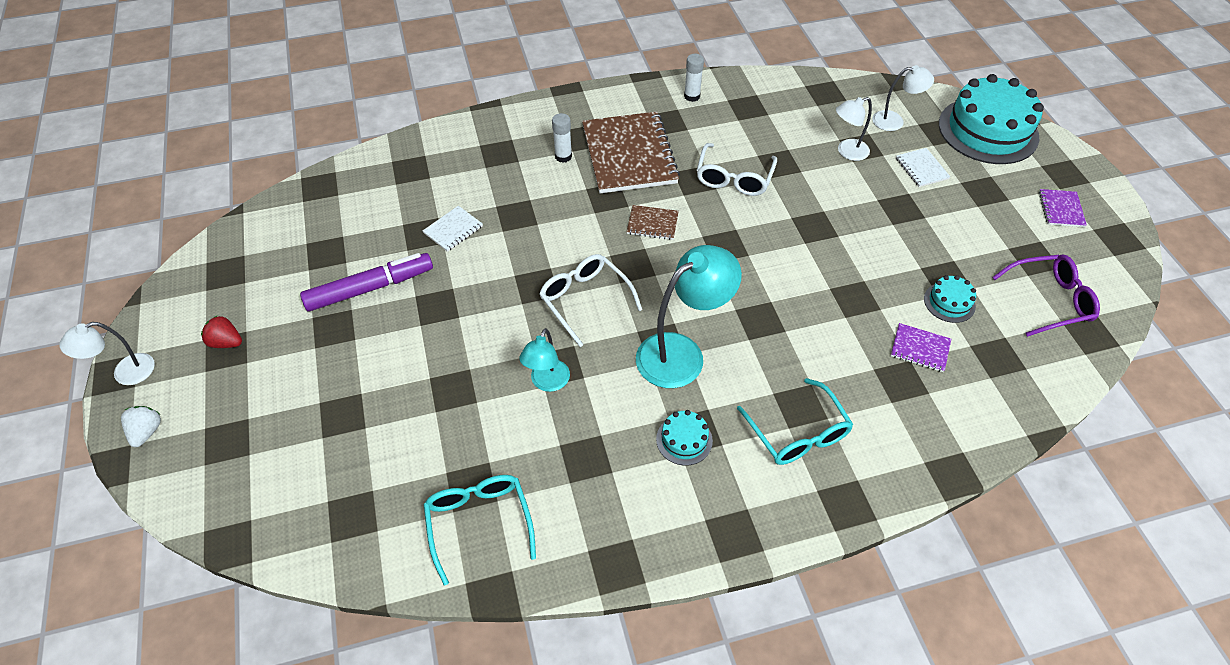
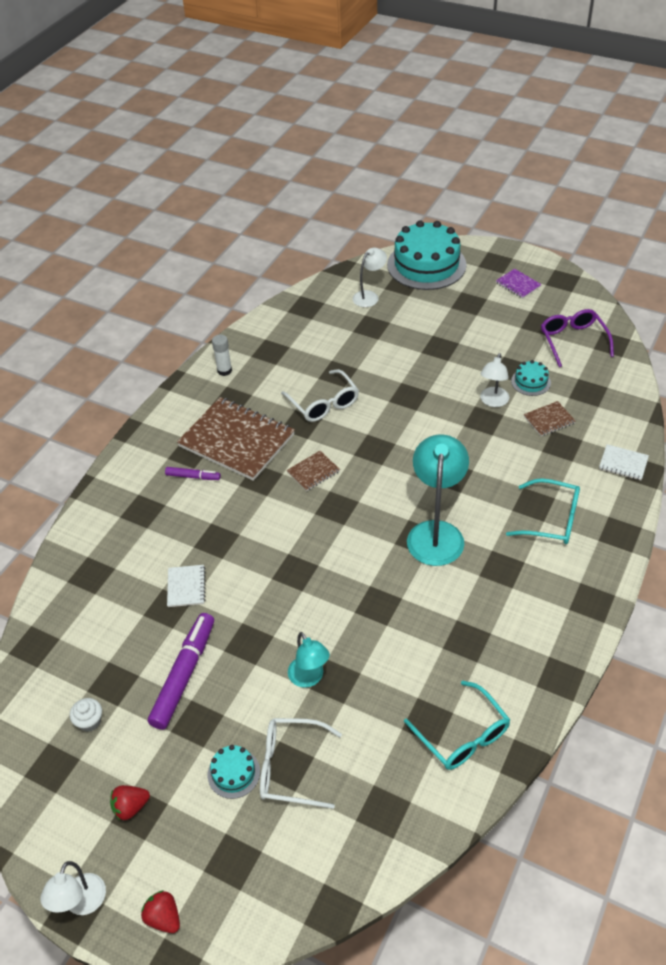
camera: 45 degrees left, 5 degrees down
white strawberry [121,406,161,447] -> red strawberry [141,890,180,933]
turquoise glasses [424,475,536,586] -> turquoise glasses turned 150 degrees counterclockwise [404,680,510,770]
turquoise lamp [519,328,570,392] -> turquoise lamp moved to [288,632,330,688]
white glasses [539,254,642,347] -> white glasses moved to [260,718,342,809]
white glue stick [552,113,572,163] -> purple marker [165,467,221,480]
turquoise cake [656,410,713,466] -> turquoise cake moved to [208,745,260,799]
white lamp [836,97,872,161] -> white lamp moved to [480,353,509,407]
purple notebook [891,323,951,372] -> brown notebook [523,401,576,436]
white notebook [896,148,950,187] -> white notebook moved to [599,444,649,480]
purple glasses [992,254,1100,337] -> purple glasses turned 45 degrees counterclockwise [541,309,614,367]
none -> white cupcake [70,698,102,732]

